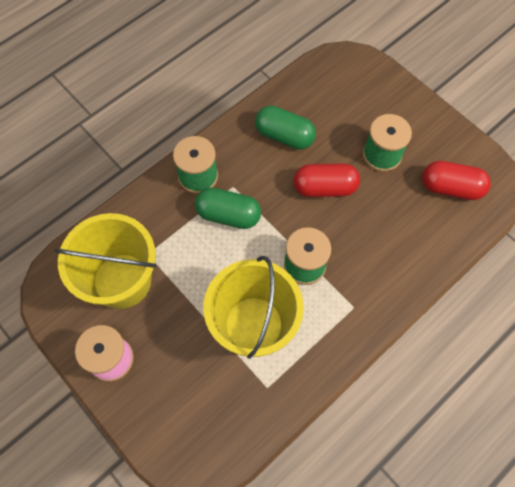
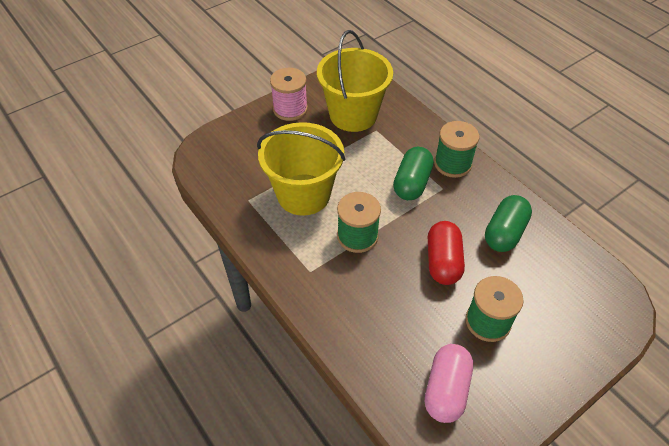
camera: 95 degrees right, 15 degrees down
red capsule [422,161,491,200] -> pink capsule [425,344,473,423]

